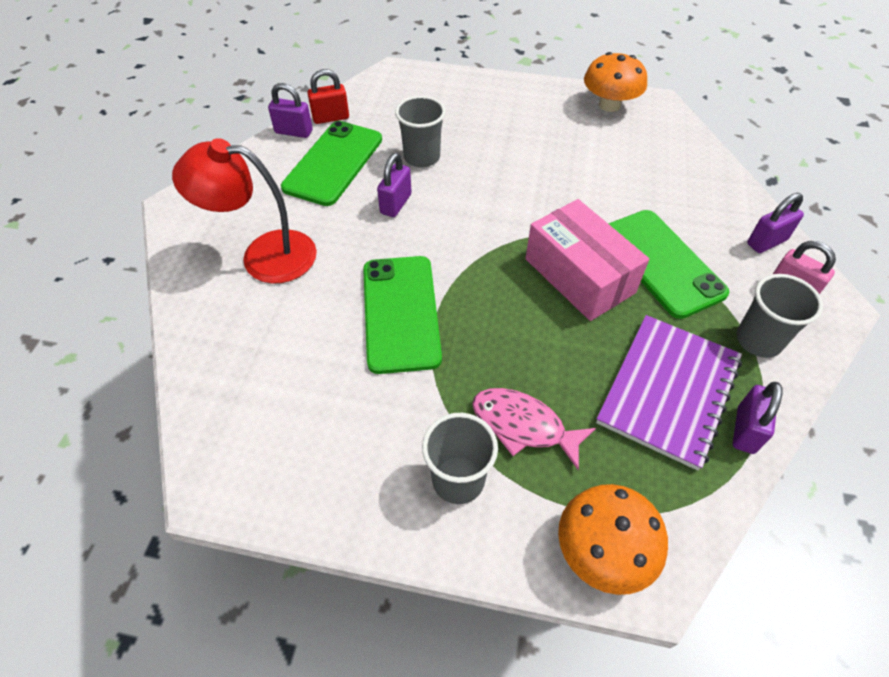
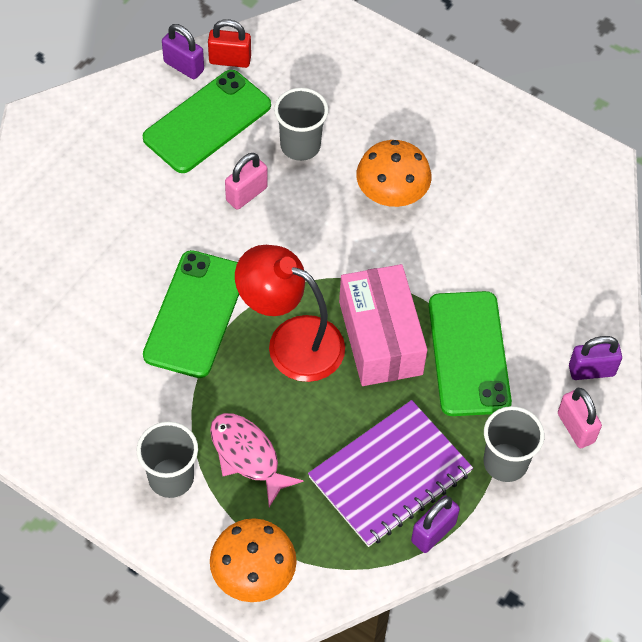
camera: 20 degrees right, 5 degrees up
red lamp [172,138,317,283] -> red lamp moved to [235,245,345,382]
purple padlock [377,153,412,217] -> pink padlock [225,153,268,210]
orange mushroom [584,52,647,112] -> orange mushroom moved to [356,140,431,207]

